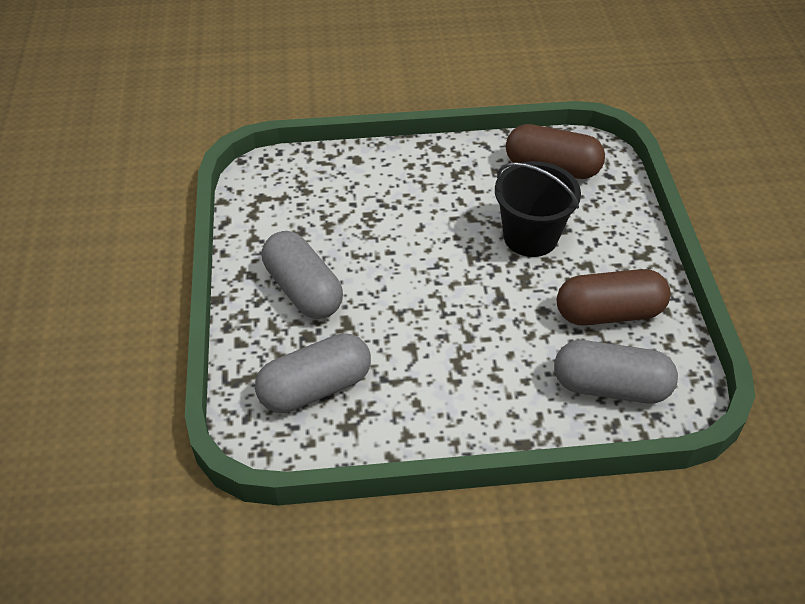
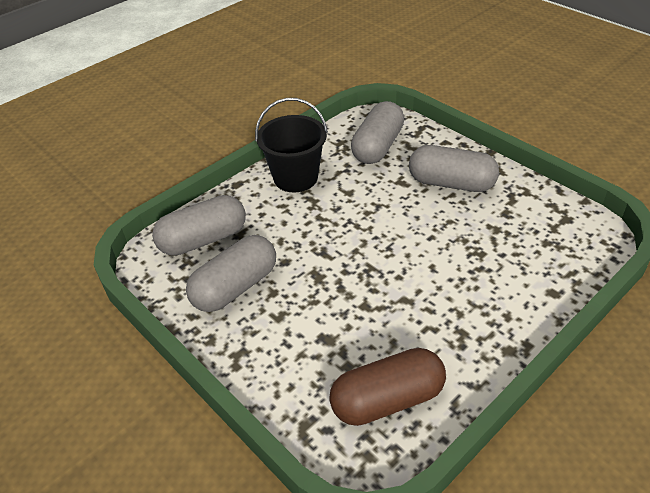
camera: 145 degrees right, 5 degrees down
black bucket [495,161,581,257] -> black bucket moved to [255,98,328,192]
brown capsule [557,269,671,326] -> grey capsule [186,235,276,312]

